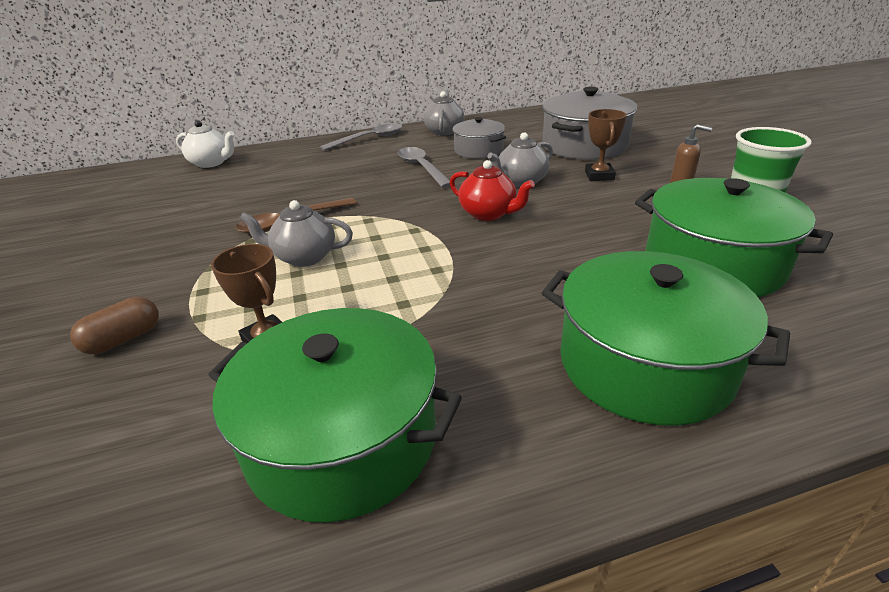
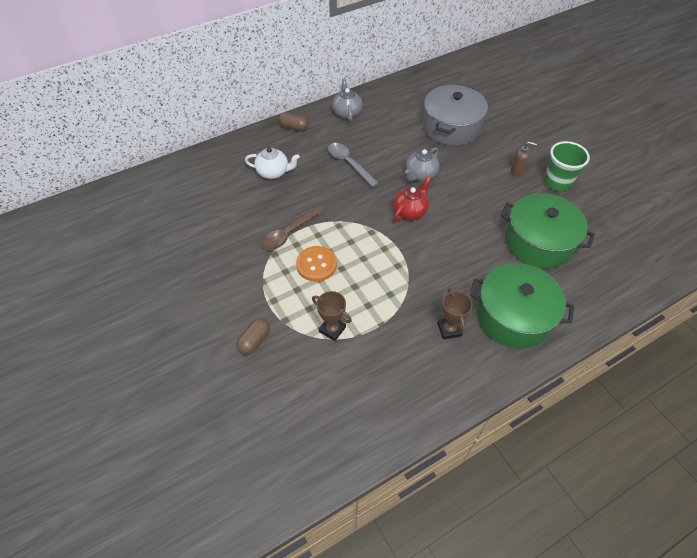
camera: 15 degrees left, 20 degrees up
white teapot [176,120,234,168] -> white teapot moved to [245,147,300,179]
green pot [208,308,462,523] -> none
grey teapot [239,200,353,267] -> orange button [296,246,337,282]
grey spoon [320,123,402,151] -> brown capsule [279,112,309,131]
red teapot [450,160,535,221] -> red teapot turned 75 degrees counterclockwise [393,176,431,221]
grey pot [452,117,506,159] -> none
brown trophy [585,109,627,181] -> brown trophy moved to [437,288,472,340]

